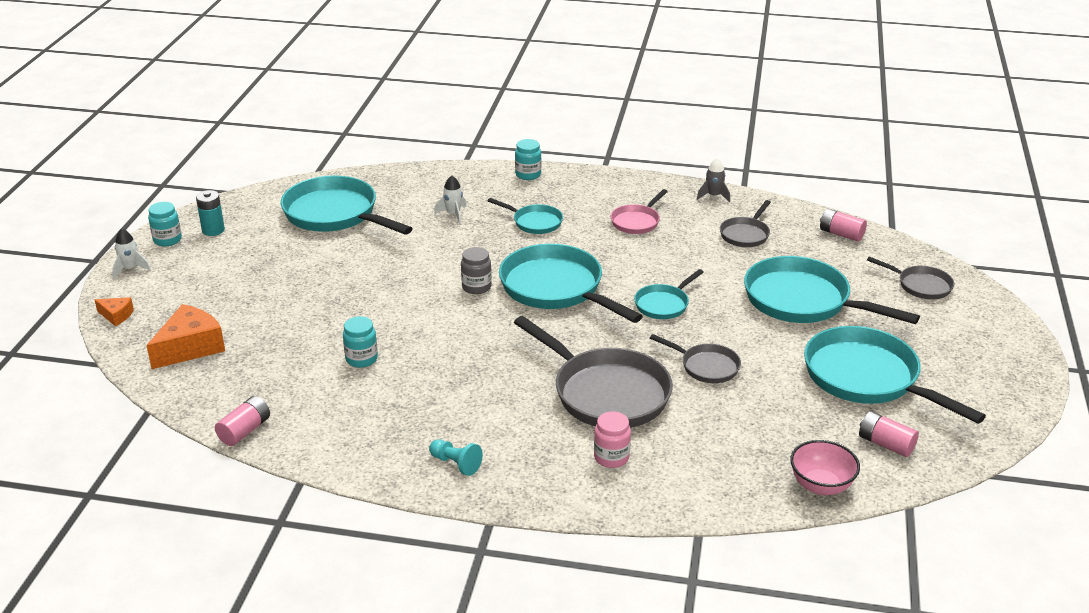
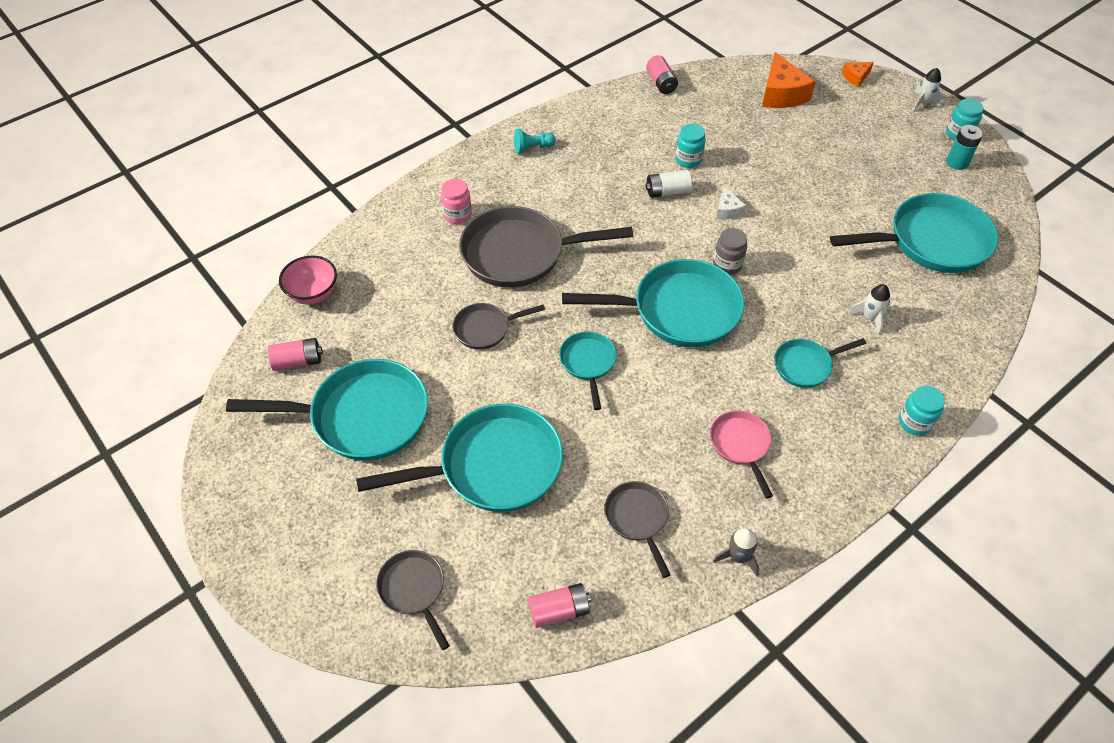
camera: 130 degrees right, 20 degrees up
grey pan [867,256,954,299] -> grey pan turned 75 degrees clockwise [376,550,450,650]
none -> white battery [646,170,692,198]
none -> white cheese [716,187,746,219]

